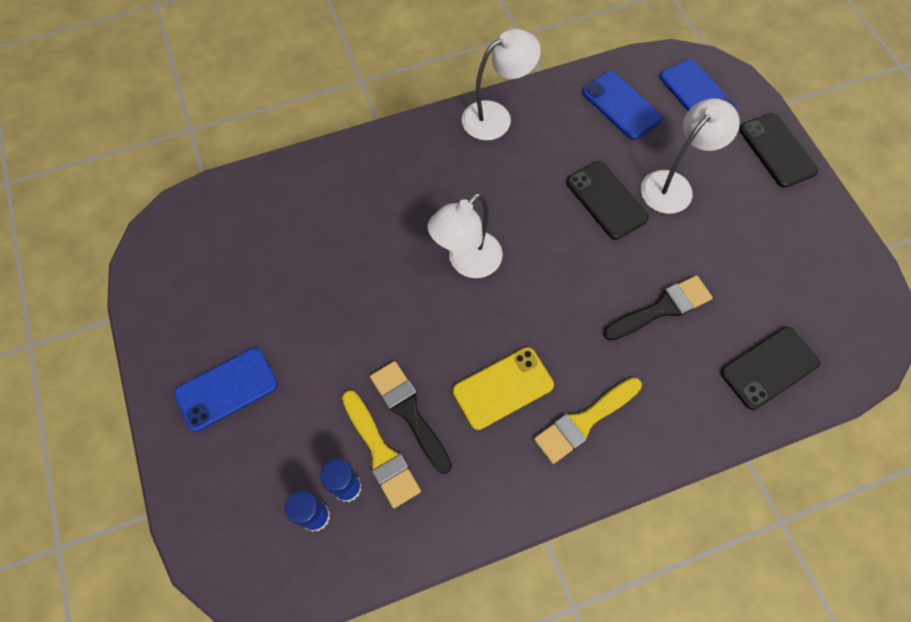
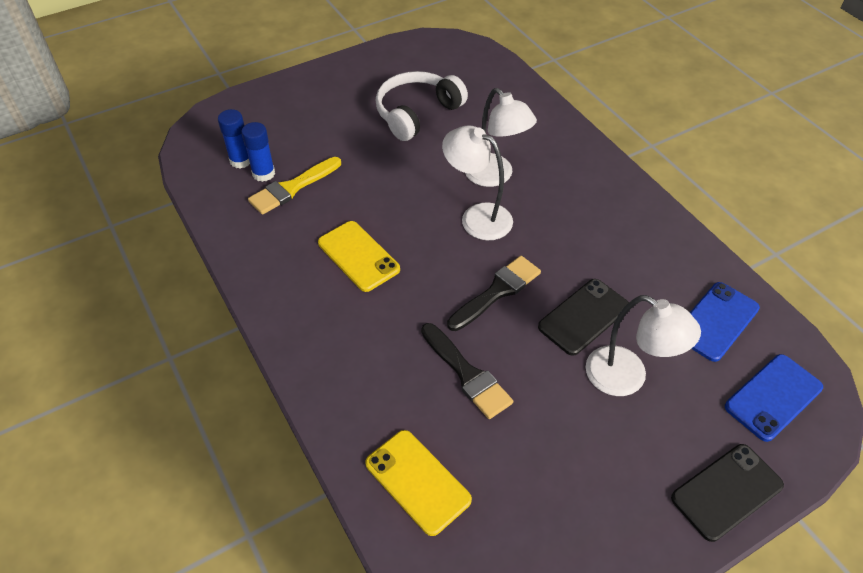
camera: 80 degrees right, 15 degrees down
blue phone [174,348,278,432] -> none
black brush [370,361,452,474] -> black brush moved to [447,256,541,331]
white lamp [462,29,541,140] -> white lamp moved to [465,88,537,187]
yellow brush [534,377,642,464] -> none
black phone [721,327,820,410] -> yellow phone [365,430,472,536]
none -> white headphones [376,71,468,141]

